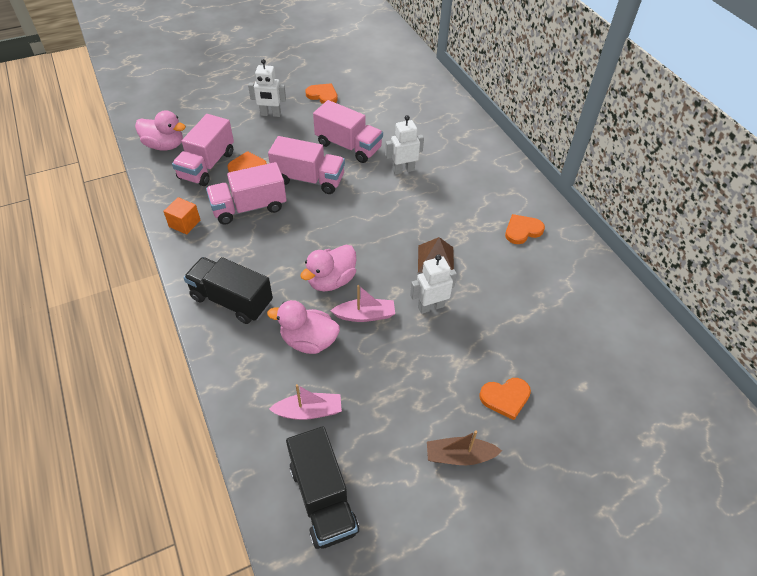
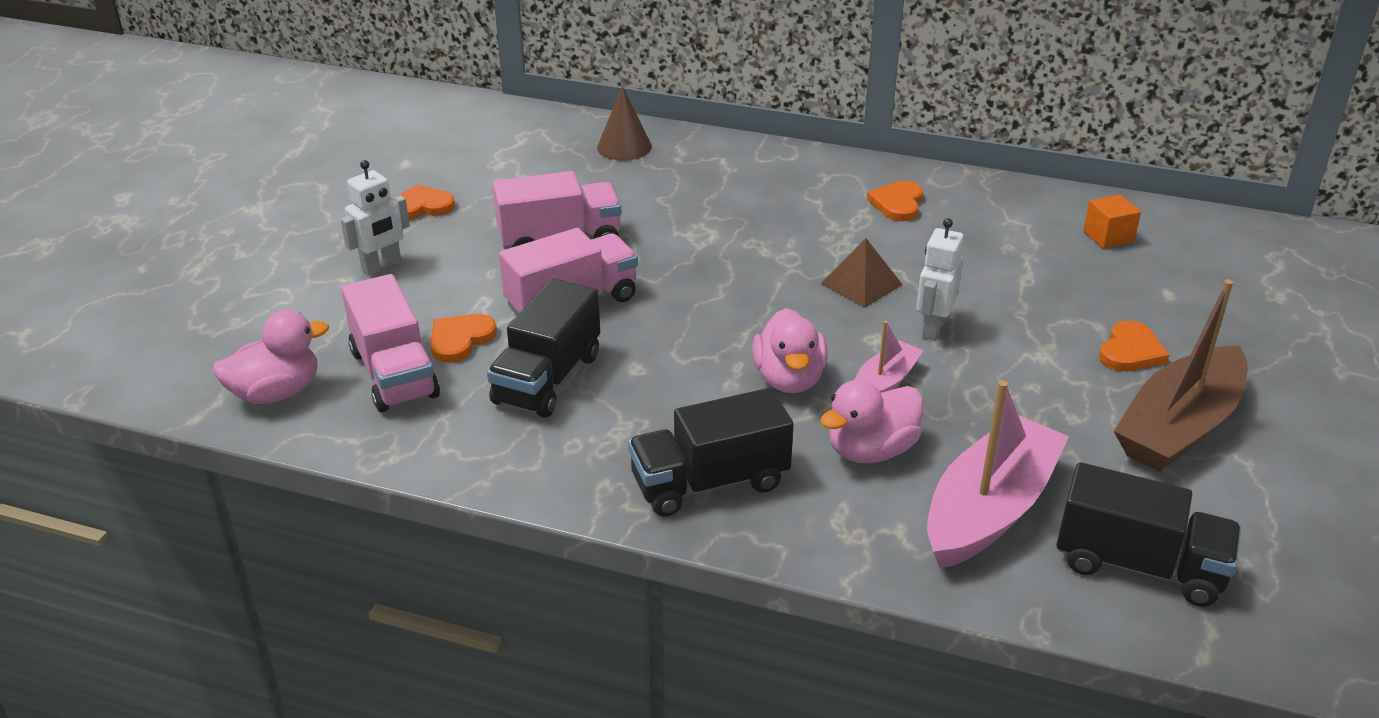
camera: 45 degrees left, 15 degrees down
orange cube [163,197,201,235] -> orange cube moved to [1083,194,1141,249]
pink truck [206,162,287,225] -> black truck [487,278,600,418]
pink boat [269,384,342,420] -> pink boat [927,381,1069,569], size x1.91
white robot [385,115,424,175] -> none
brown boat [427,430,502,465] -> brown boat [1114,279,1248,472], size x1.91
none -> brown cone [597,86,652,161]

